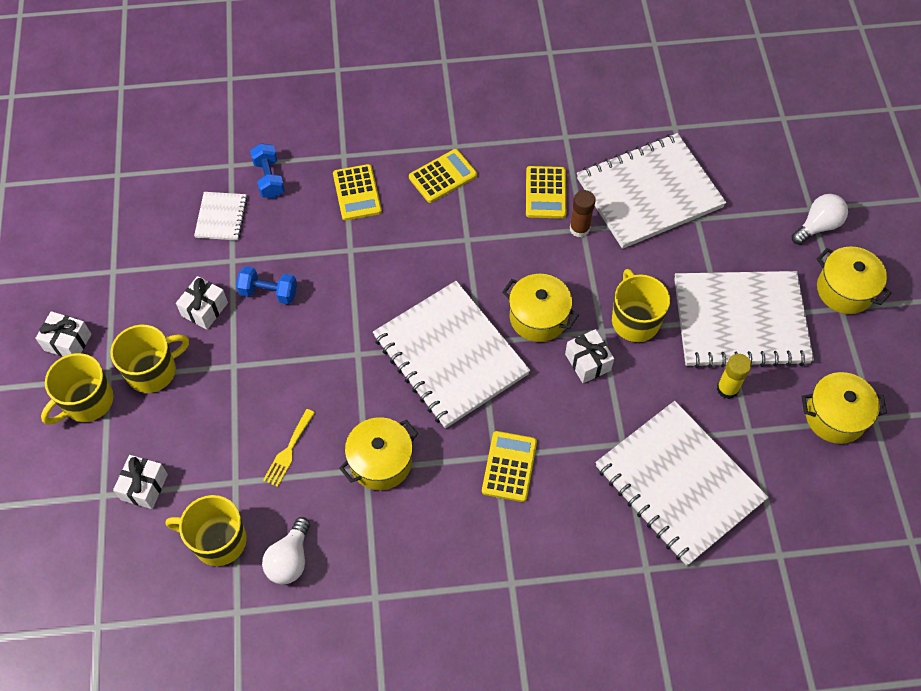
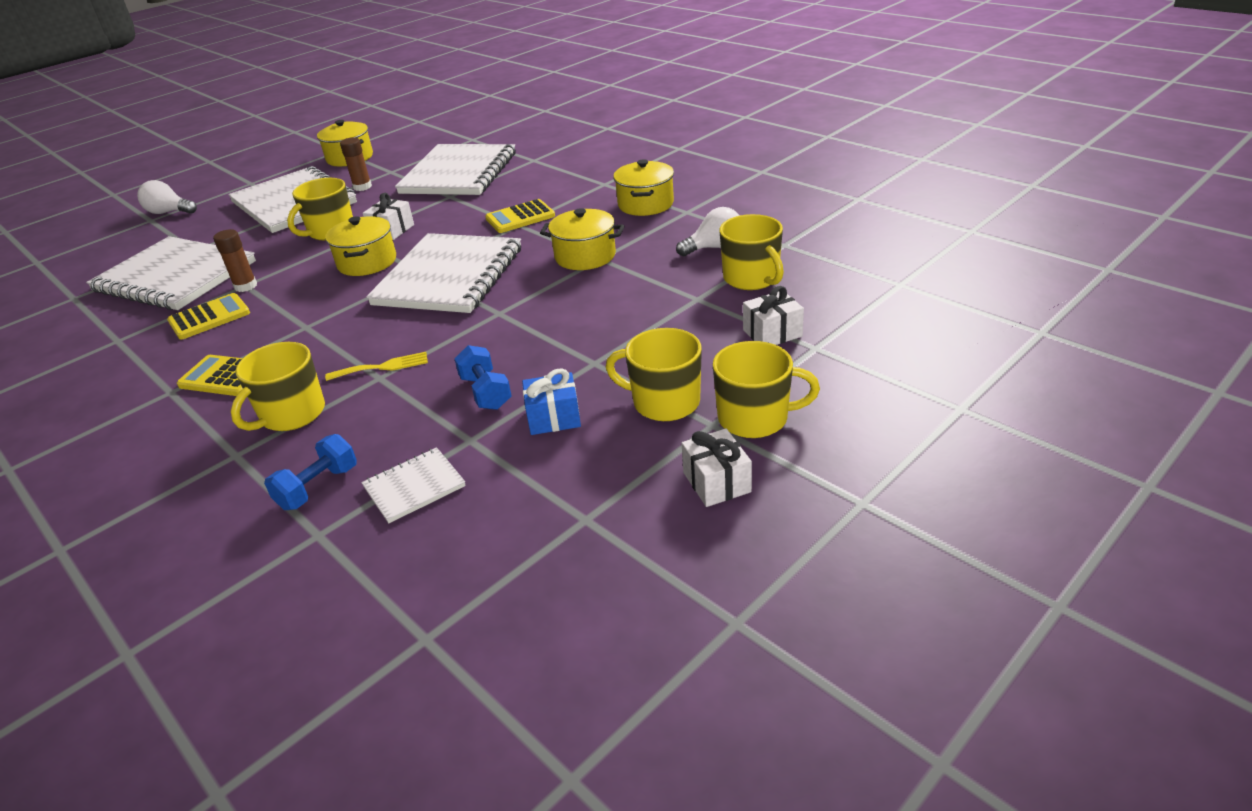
camera: 125 degrees left, 25 degrees down
white gift [176,276,228,330] -> blue gift [522,368,581,435]
yellow fork [263,409,315,487] -> yellow fork moved to [325,352,428,381]
yellow calculator [333,164,382,221] -> yellow mug [231,342,325,431]
yellow glue stick [717,354,752,399] -> brown glue stick [340,138,372,191]
yellow pot [817,246,892,314] -> yellow pot moved to [613,159,674,216]

